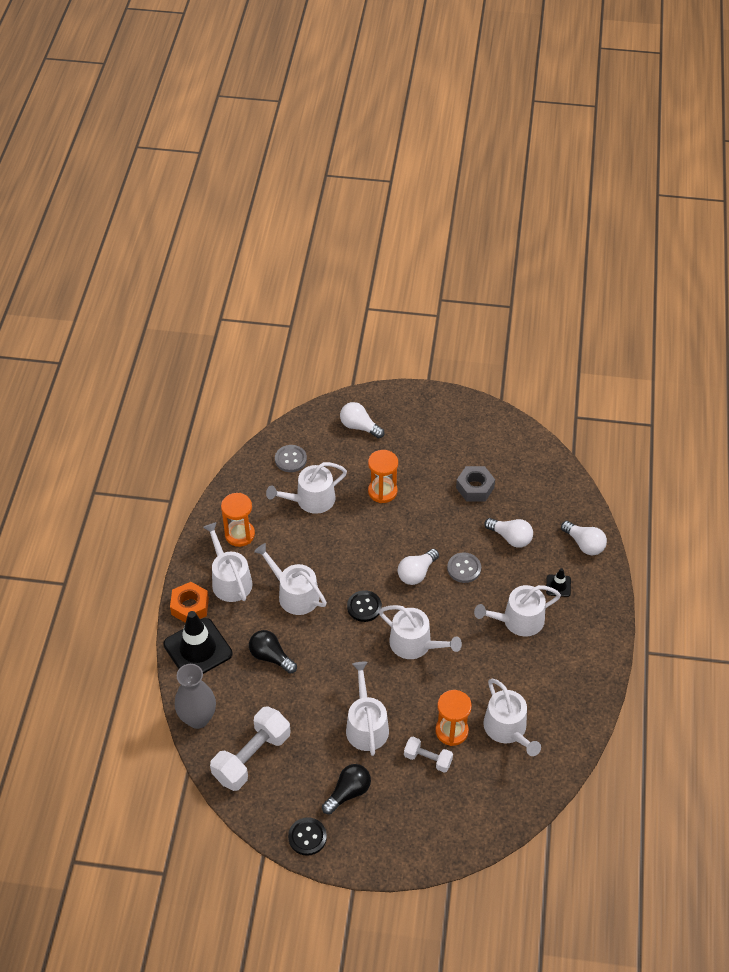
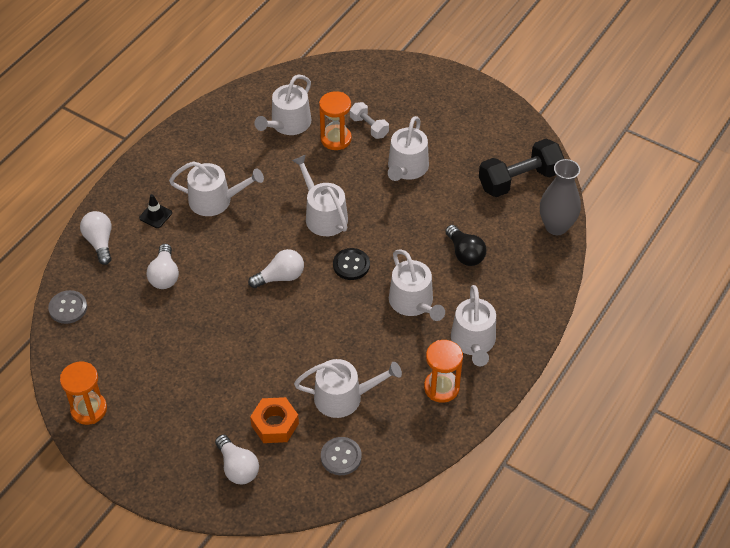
camera: 155 degrees left, 0 degrees up
black traffic cone [163,611,232,674] -> none
orange nut [170,582,209,623] -> orange nut moved to [250,397,299,443]
white dumbbell [210,706,290,791] -> black dumbbell [479,139,564,197]
black button [288,817,327,856] -> none
black light bulb [322,764,371,814] -> none
orange hourglass [368,450,398,503] -> orange hourglass moved to [60,361,107,425]
grey button [447,552,481,583] -> grey button moved to [48,290,87,324]
grey nut [456,466,495,501] -> none
white watering can [483,678,541,756] -> white watering can turned 150 degrees counterclockwise [254,74,311,135]
white light bulb [484,518,533,548] -> white light bulb turned 150 degrees counterclockwise [147,244,179,289]

